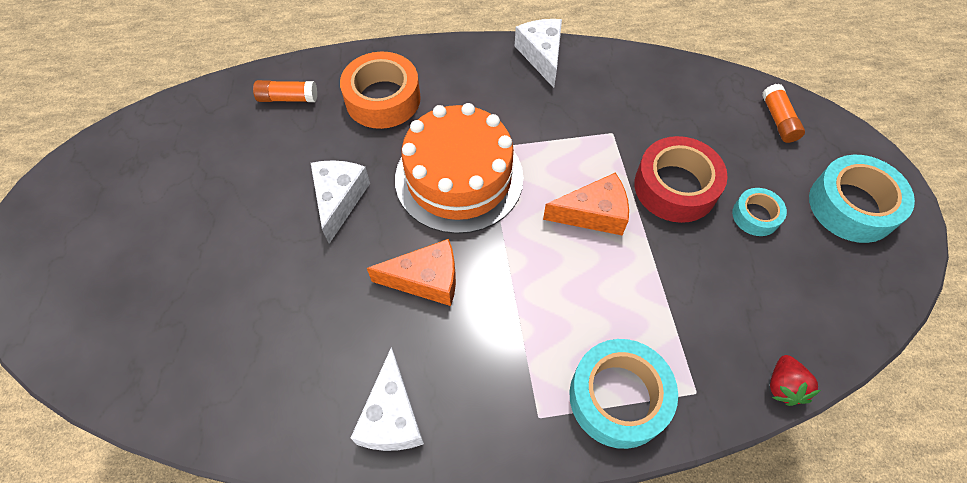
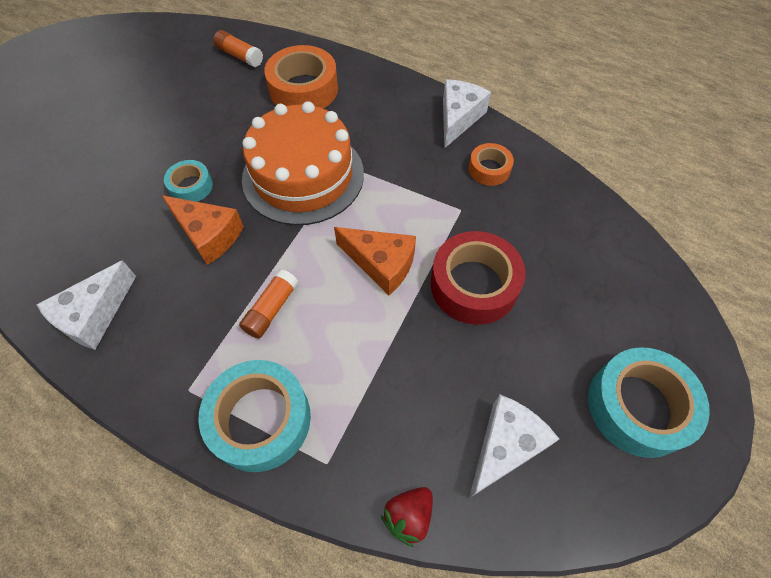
camera: 35 degrees right, 0 degrees up
white cheese [311,160,370,244] -> white cheese moved to [469,395,559,498]
turquoise tape [732,188,787,236] -> turquoise tape moved to [164,160,213,202]
orange glue stick [762,84,805,143] -> orange glue stick moved to [239,269,298,339]
none -> orange tape [469,143,514,186]

